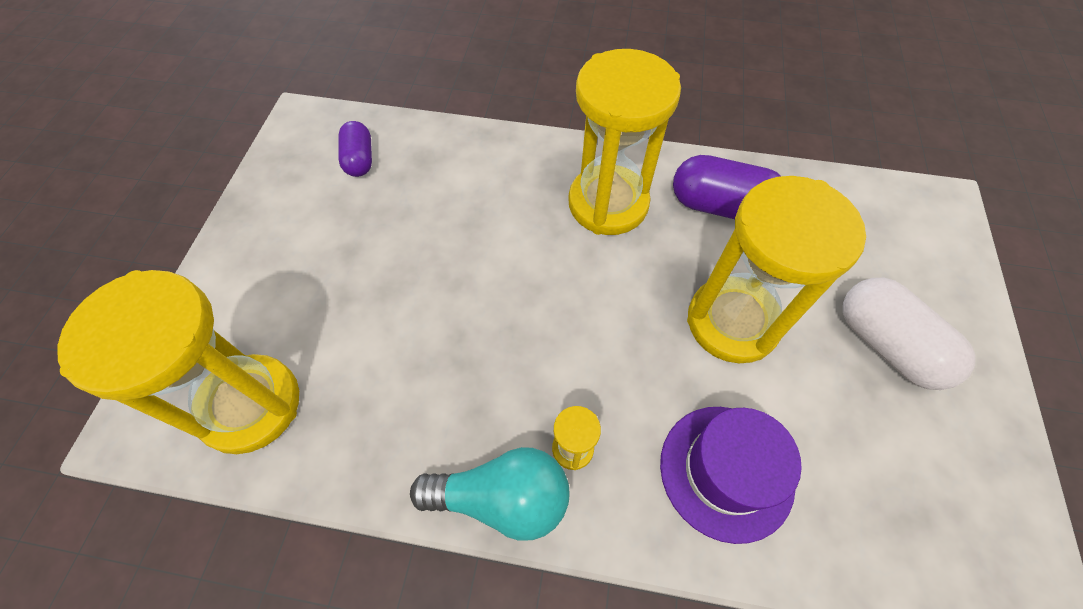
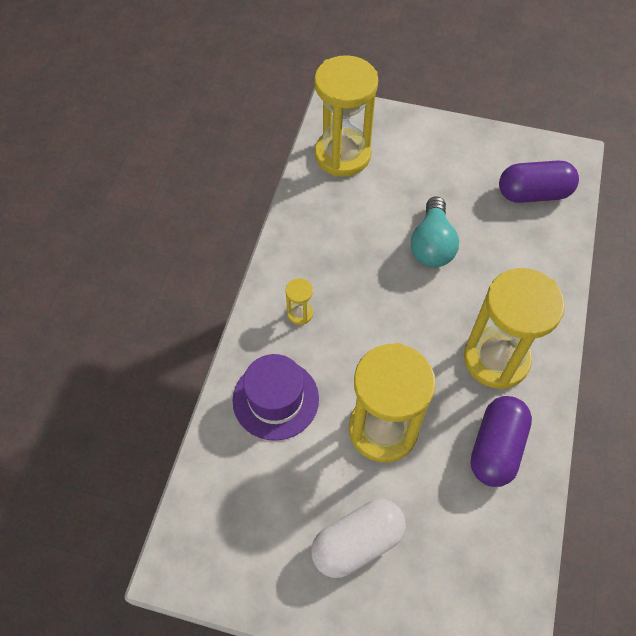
camera: 95 degrees right, 0 degrees up
purple capsule [338,121,372,177] -> purple capsule [499,160,579,203], size x1.63
turquoise light bulb [410,447,569,541] -> turquoise light bulb moved to [411,196,459,268]

